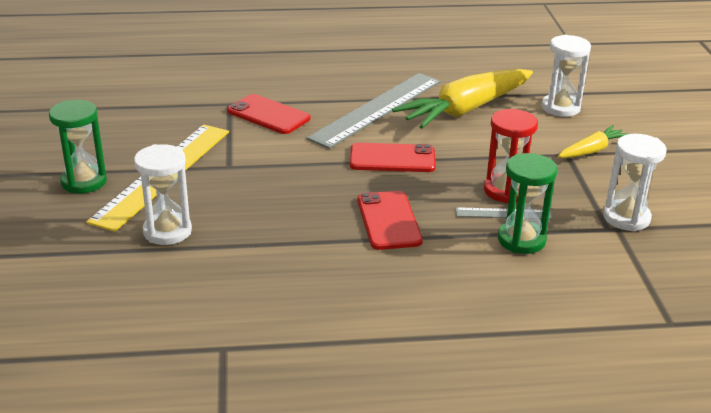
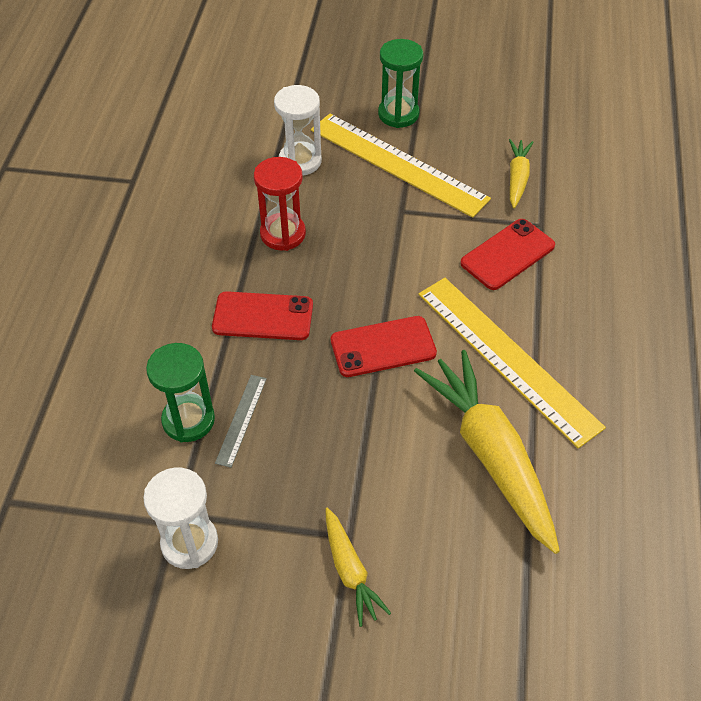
camera: 105 degrees right, 20 degrees up
grey ruler [306,73,441,149] -> yellow ruler [418,278,606,449]
red phone [350,143,436,172] -> red phone turned 60 degrees clockwise [331,316,437,377]
red hourglass [484,109,538,203] -> red hourglass moved to [254,157,306,251]
white hourglass [542,35,591,117] -> none
none -> yellow carrot [509,139,533,208]

